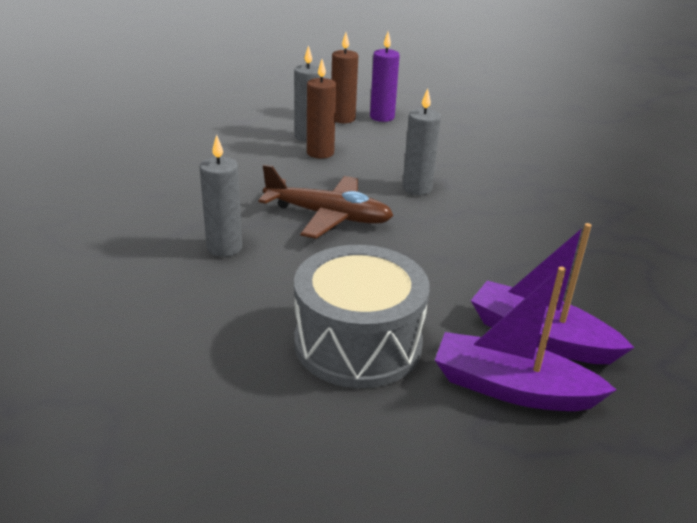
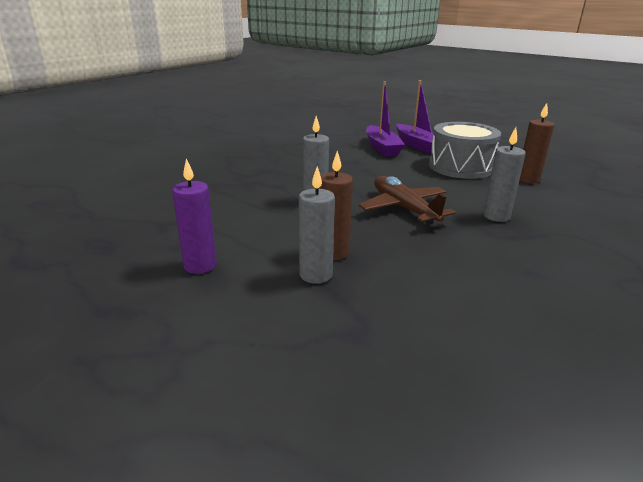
camera: 135 degrees left, 5 degrees down
brown candle [331,33,358,123] -> brown candle moved to [519,103,554,184]

